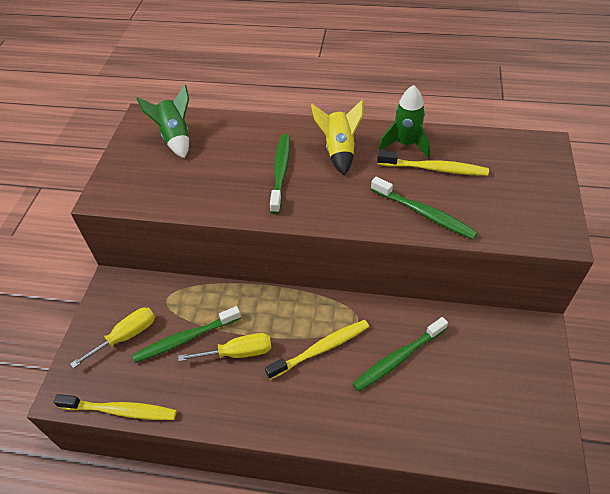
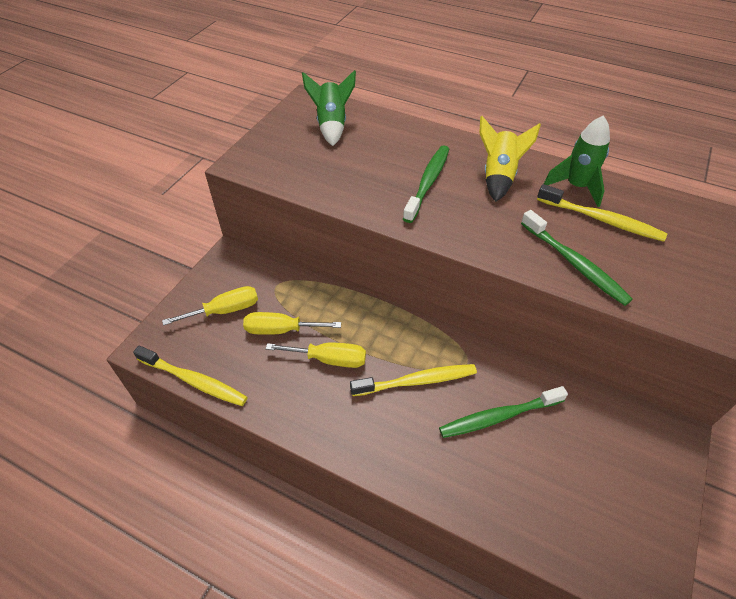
camera: 15 degrees right, 0 degrees up
green toothbrush [132,306,241,363] -> yellow screwdriver [243,312,341,335]

